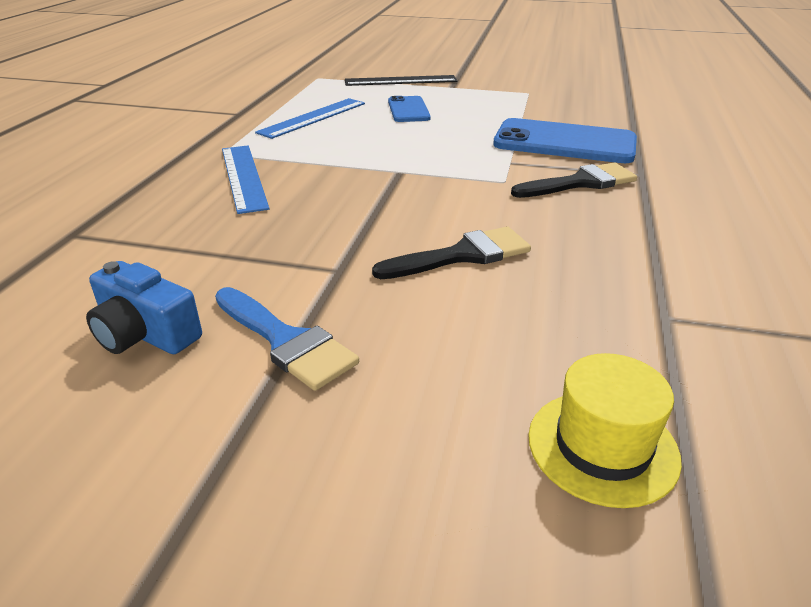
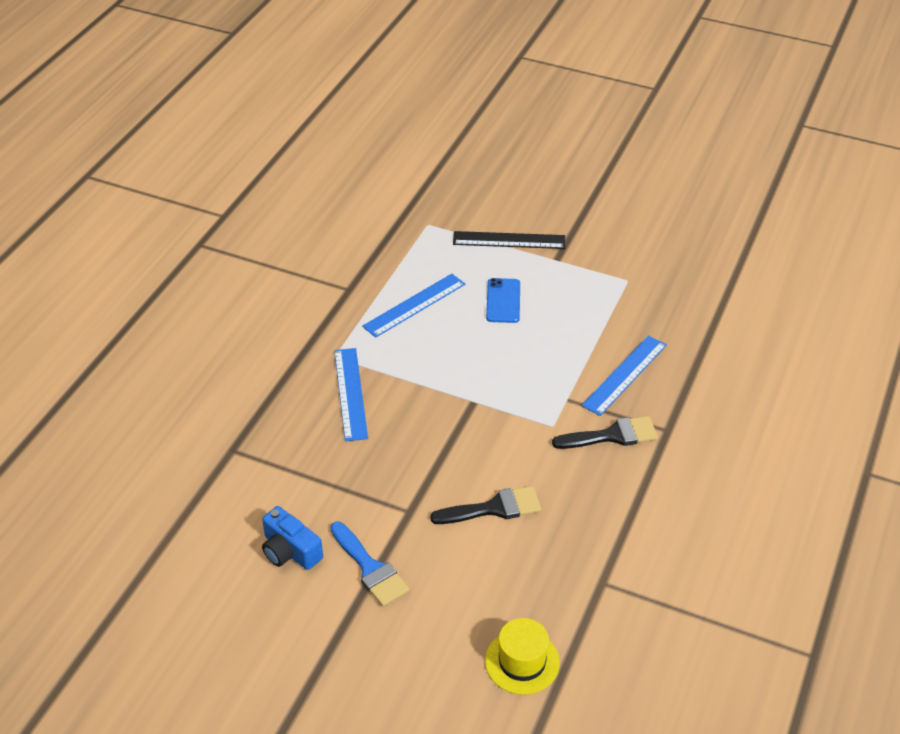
camera: 10 degrees right, 10 degrees up
blue phone [493,118,637,163] -> blue ruler [581,335,667,416]

